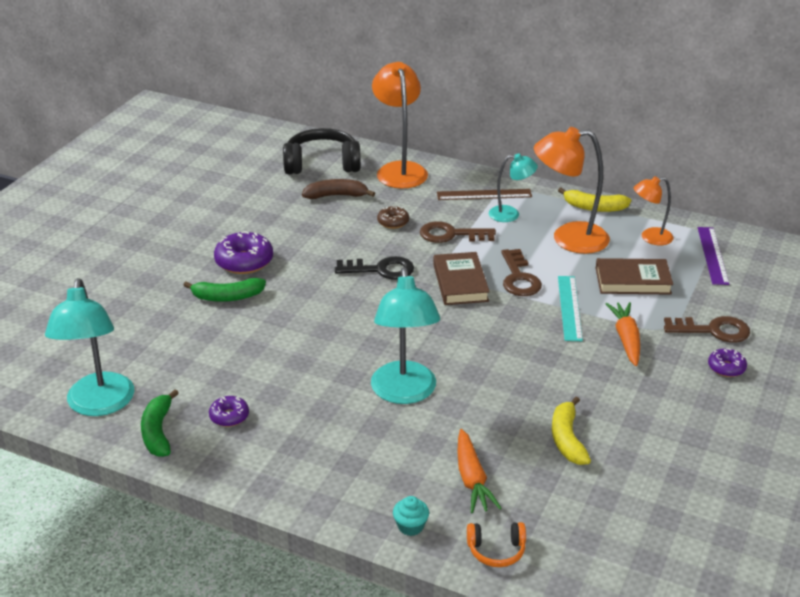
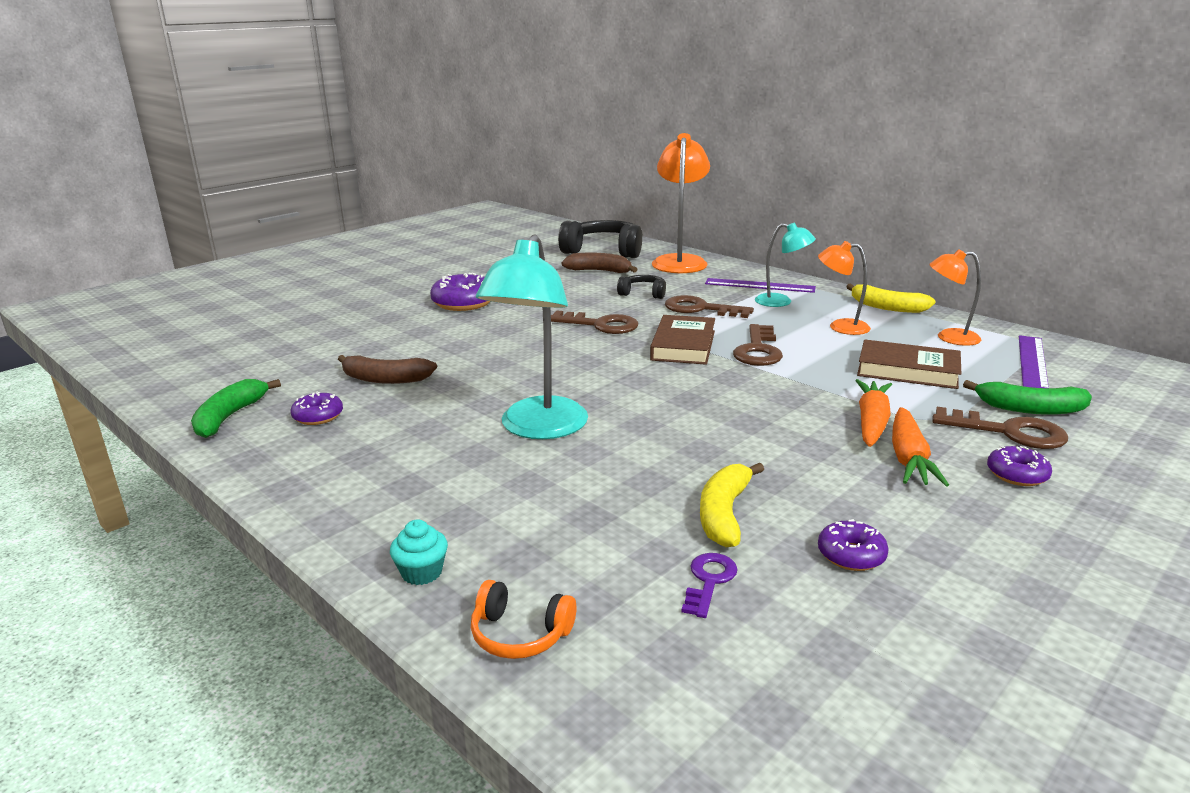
camera: 20 degrees right, 10 degrees down
turquoise lamp [45,278,134,416] -> none
green banana [183,278,266,302] -> green banana moved to [963,380,1092,415]
black key [335,256,414,280] -> brown key [551,310,638,334]
brown donut [377,206,409,229] -> black headphones [617,275,666,299]
brown ruler [437,189,532,200] -> purple ruler [705,278,816,293]
orange carrot [457,429,502,513] -> orange carrot moved to [892,407,949,487]
orange lamp [534,127,610,254] -> orange lamp [818,241,871,335], size x0.57
turquoise ruler [558,276,583,341] -> none
none -> brown banana [338,355,437,384]
none -> purple key [682,553,738,618]
none -> purple donut [818,519,889,571]

